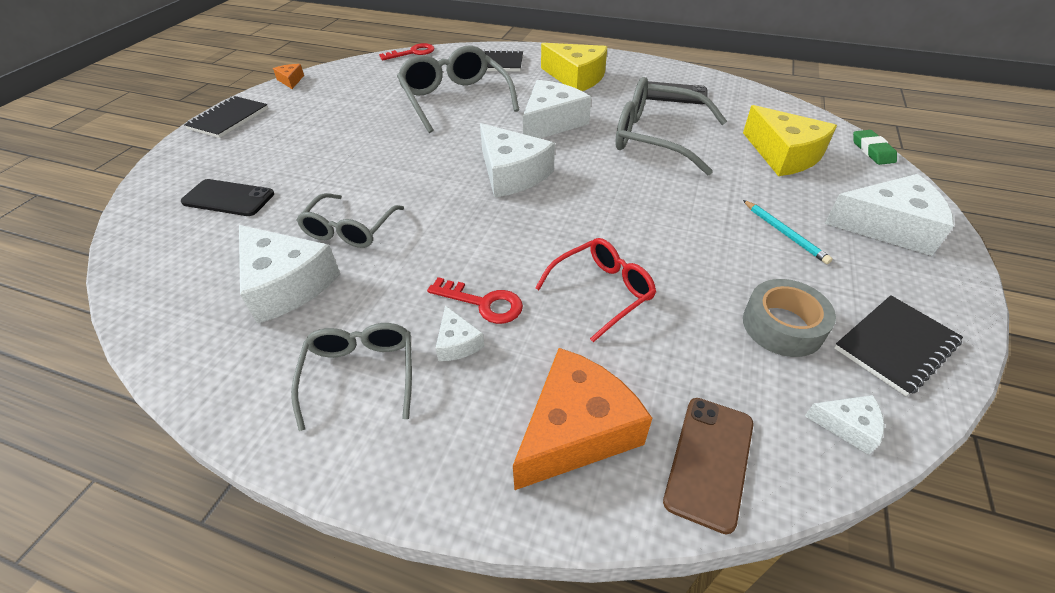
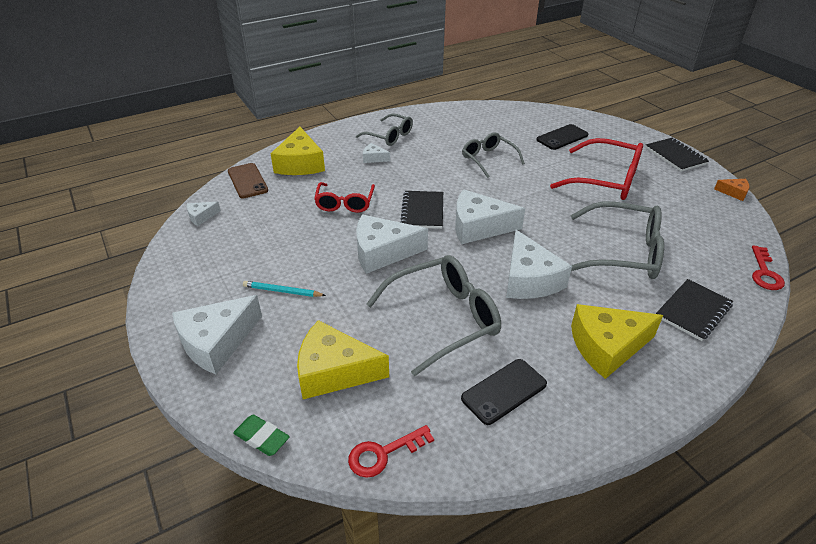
camera: 130 degrees right, 5 degrees down
white cheese [239,225,340,324] -> white cheese moved to [356,214,428,274]
red key [427,277,523,324] -> red key moved to [348,425,434,478]
orange cheese [513,348,652,490] -> yellow cheese [270,127,325,175]
grey tape [743,279,836,357] -> none
black notebook [834,295,963,396] -> black notebook moved to [400,191,443,229]
none -> red glasses [550,138,643,200]

